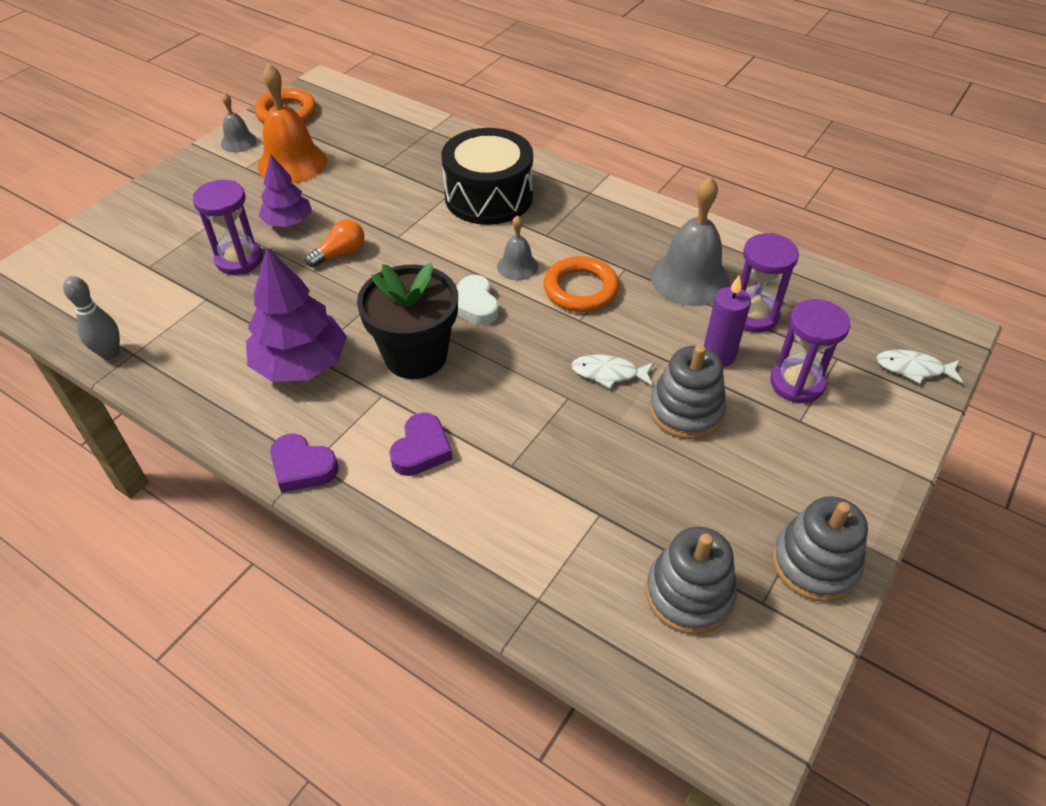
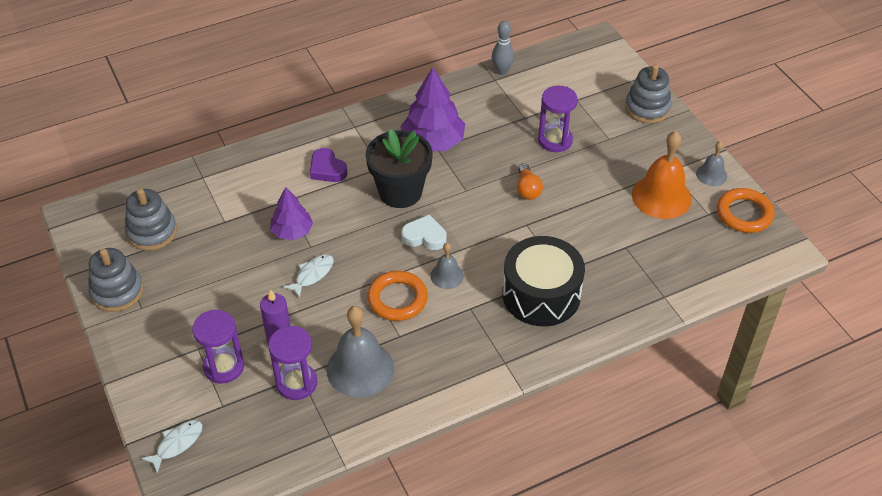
camera: 120 degrees right, 0 degrees up
purple tree [259,154,312,227] -> purple tree moved to [270,187,313,240]
purple heart [270,434,338,493] -> none
grey stacking toy [649,345,726,439] -> grey stacking toy moved to [625,64,672,124]

